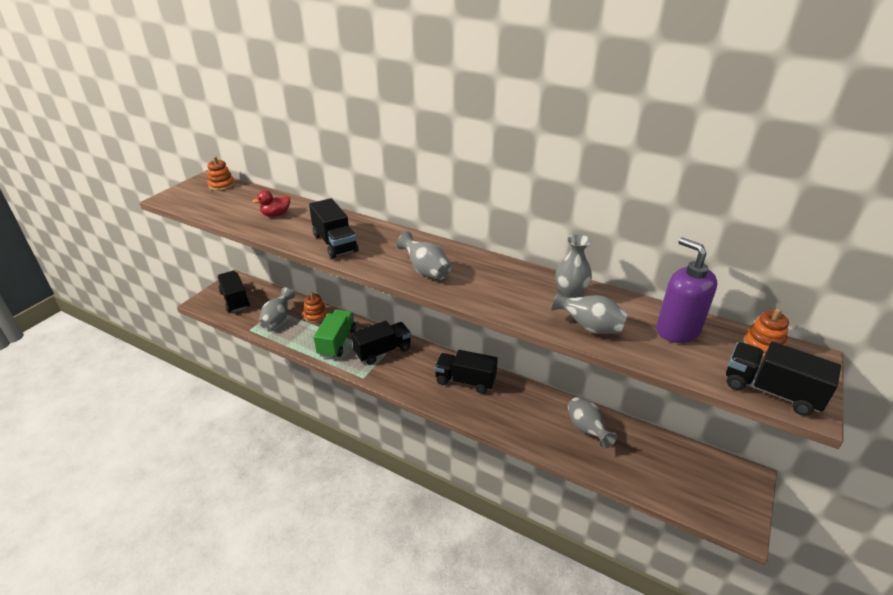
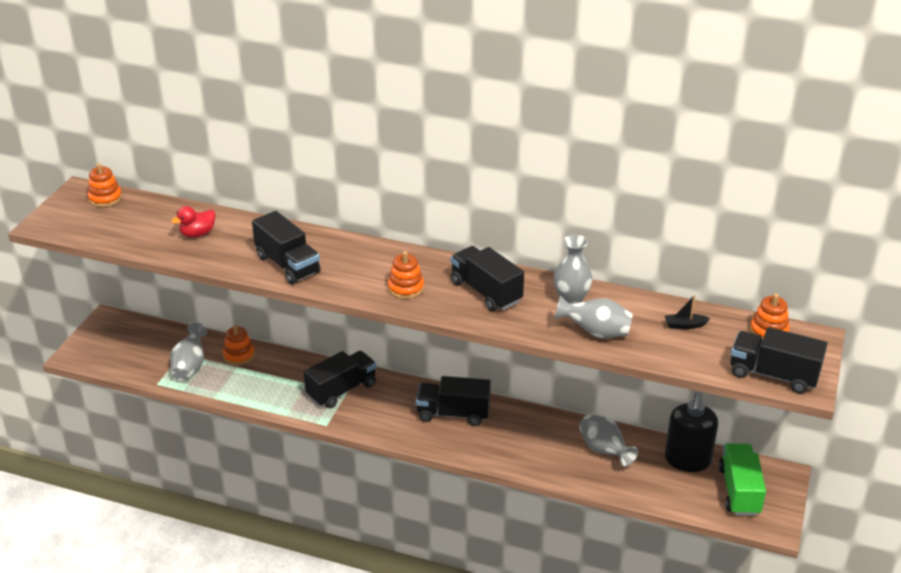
camera: 10 degrees left, 0 degrees up
black truck [217,271,250,312] -> black truck moved to [451,246,524,311]
green truck [314,309,356,358] -> green truck moved to [718,443,766,516]
grey vase [396,232,451,280] -> orange stacking toy [388,251,424,299]
purple soap dispenser [656,237,717,343] -> black boat [665,295,710,329]
none -> black soap dispenser [665,392,718,472]

